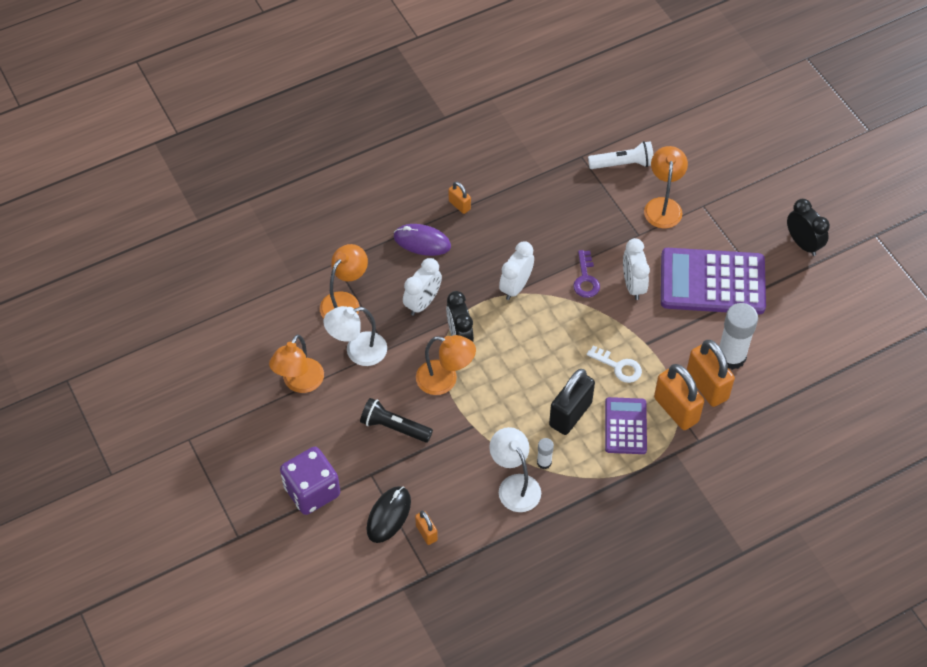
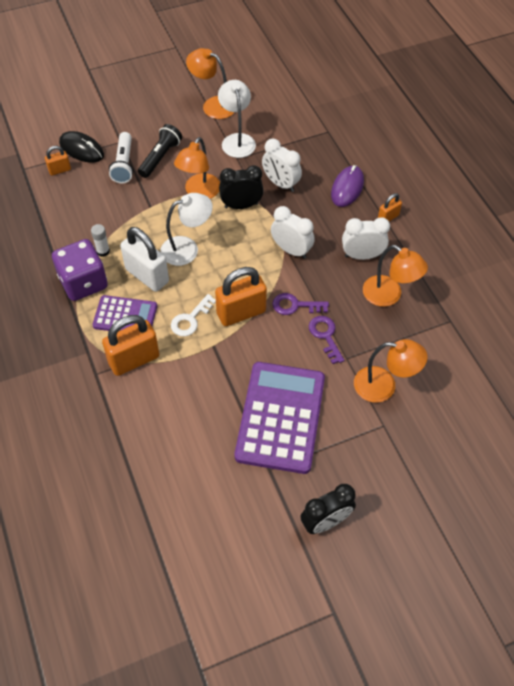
camera: 95 degrees right, 0 degrees up
purple dice [280,447,340,515] -> purple dice moved to [52,239,108,301]
orange lamp [320,244,368,319] -> orange lamp moved to [363,245,428,307]
white lamp [489,427,541,512] -> white lamp moved to [160,193,213,266]
black padlock [549,369,595,435] -> white padlock [120,227,169,292]
white flashlight [588,141,654,169] -> white flashlight moved to [109,132,133,183]
white clock [623,238,650,300] -> white clock moved to [342,217,390,260]
orange padlock [687,340,735,407] -> orange padlock moved to [215,267,267,326]
white glue stick [719,303,758,370] -> none
none -> purple key [309,316,344,364]

